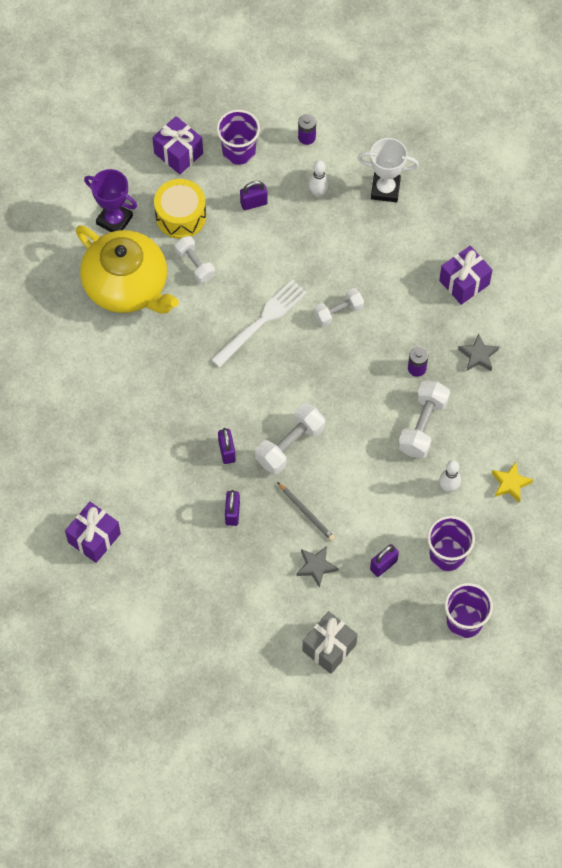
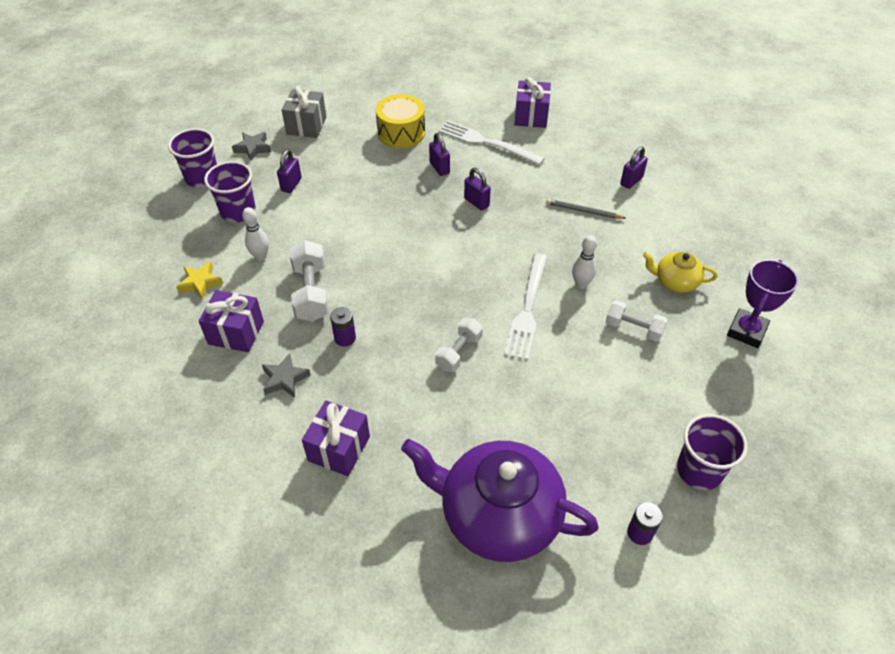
camera: 150 degrees right, 15 degrees down
yellow teapot [76,225,179,314] -> yellow teapot [643,252,717,293], size x0.48
purple trophy [84,169,137,232] -> purple trophy turned 60 degrees counterclockwise [727,260,798,348]
purple gift [152,116,203,174] -> purple gift moved to [199,290,264,352]
yellow drum [154,179,206,239] -> yellow drum moved to [376,94,425,148]
purple padlock [240,181,268,210] -> purple padlock moved to [620,146,648,189]
white dumbbell [255,403,325,475] -> none
grey pencil [277,482,335,541] -> grey pencil moved to [546,199,626,219]
grey star [296,546,338,588] -> grey star moved to [232,132,271,161]
white bowling pin [309,160,329,198] -> white bowling pin moved to [572,235,597,289]
white trophy [358,138,419,202] -> purple teapot [401,439,599,562]
none -> white fork [439,120,545,165]

